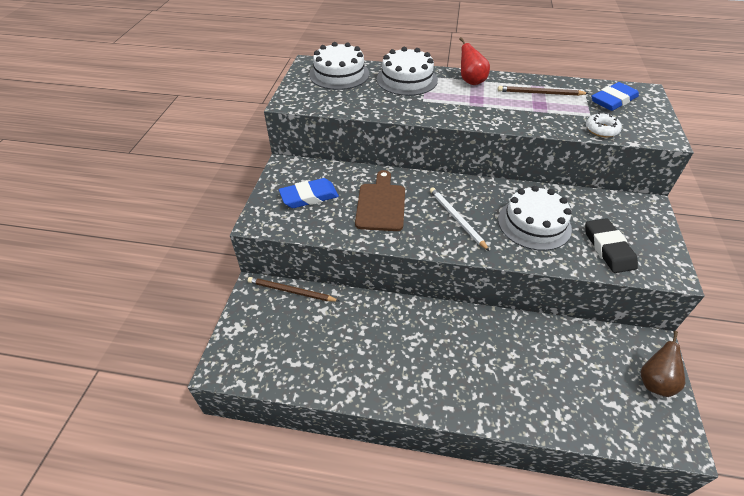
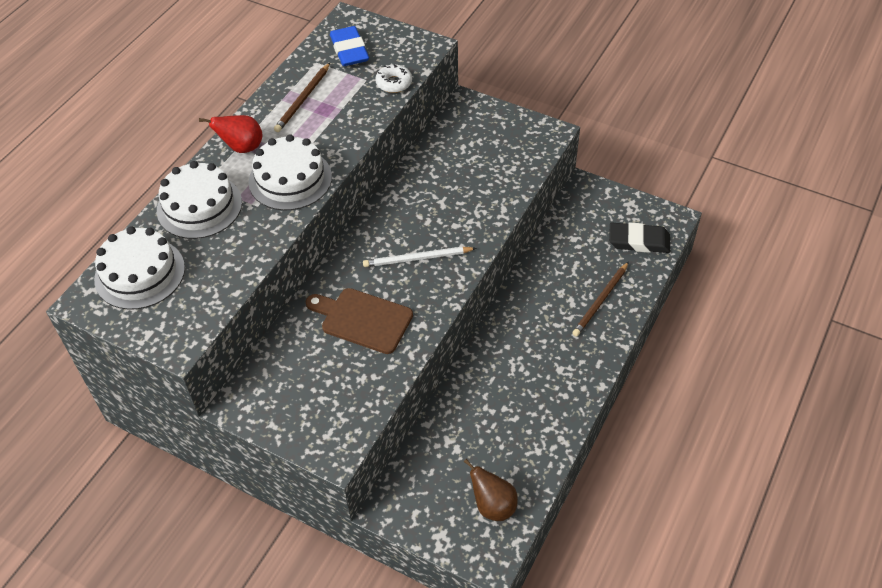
camera: 70 degrees left, 5 degrees up
brown pencil [248,277,339,302] -> brown pencil moved to [572,262,629,337]
blue eraser [279,178,339,208] -> none
white cake [498,186,572,251] -> white cake moved to [249,134,332,210]
black eraser [585,218,638,273] -> black eraser moved to [609,222,670,253]
brown pear [641,331,685,397] -> brown pear moved to [464,459,518,521]

